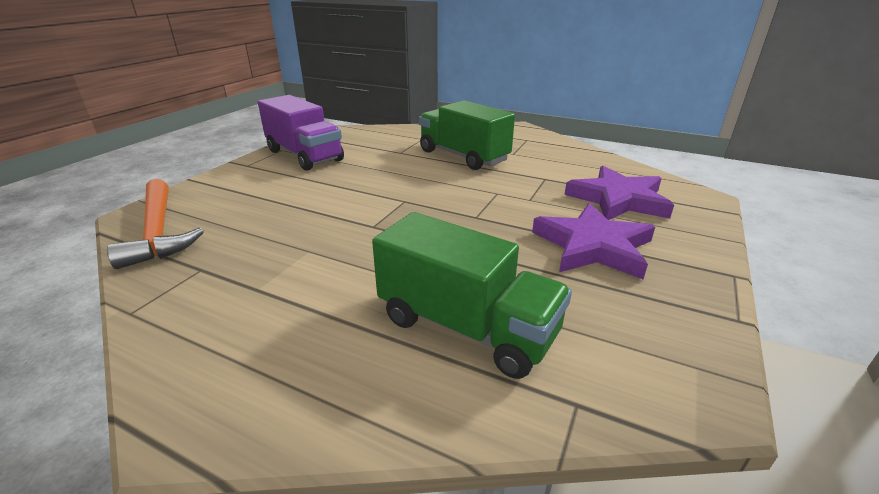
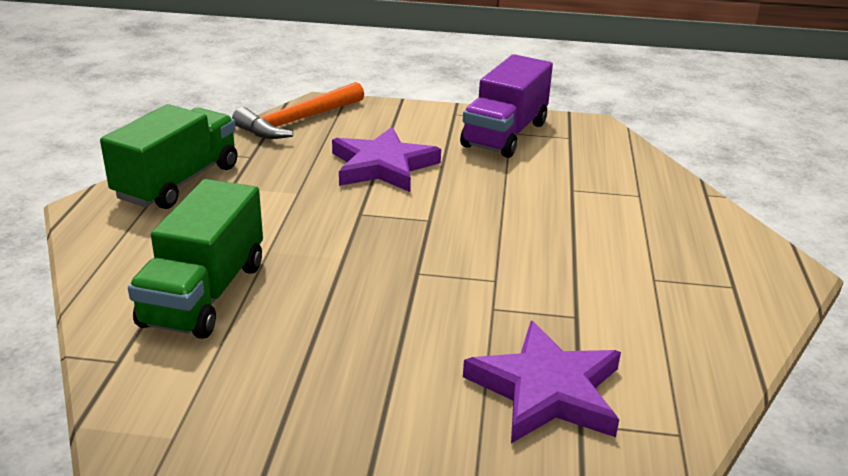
camera: 70 degrees right, 0 degrees up
green truck [419,100,515,170] -> green truck moved to [100,104,237,209]
purple star [532,203,655,279] -> purple star moved to [332,127,441,192]

